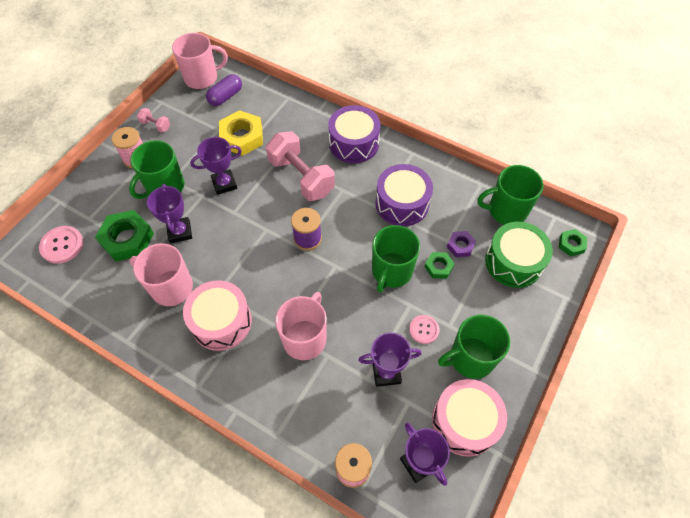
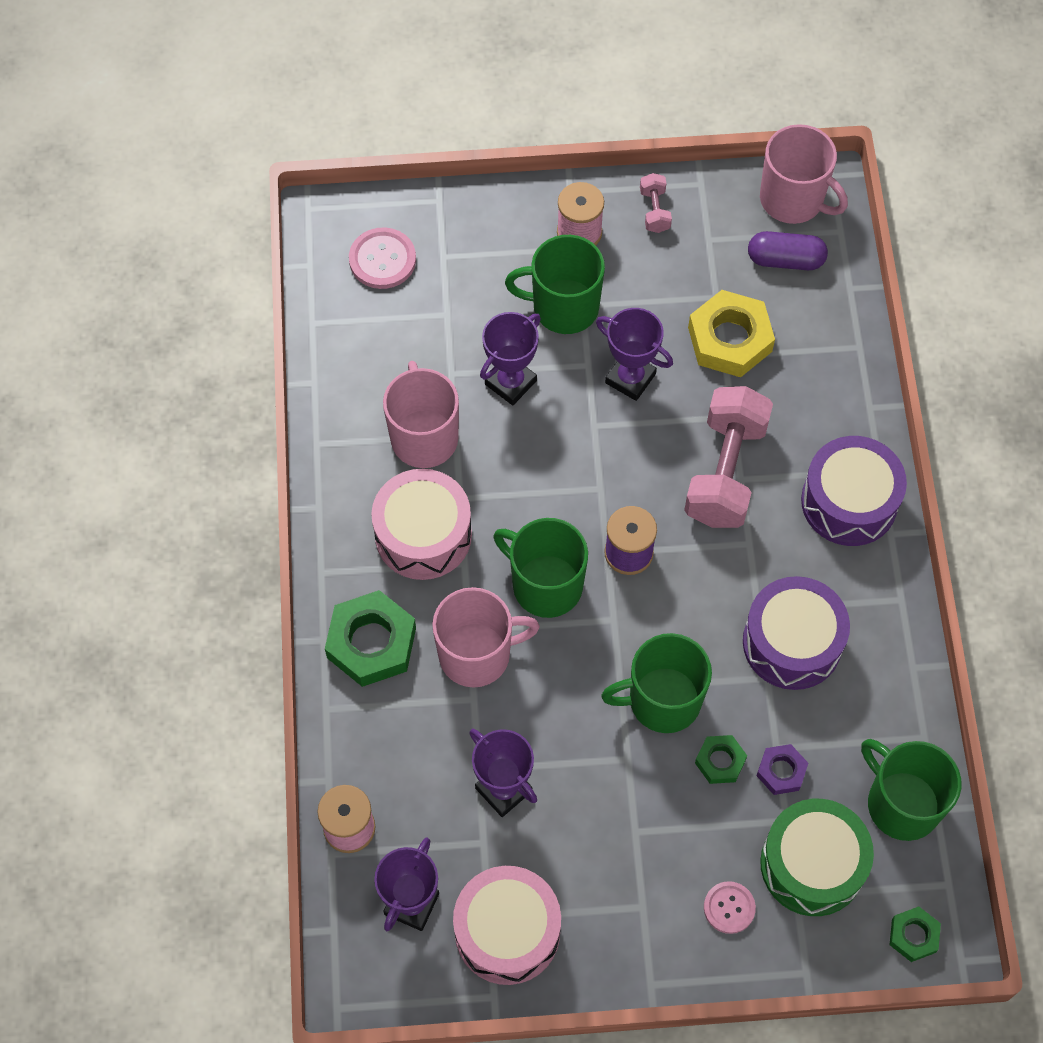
camera: 55 degrees right, 5 degrees up
green nut [95,210,154,262] -> green nut moved to [325,590,416,687]
pink button [409,315,440,344] -> pink button moved to [704,881,756,934]
green mug [438,315,510,379] -> green mug moved to [494,518,588,618]

